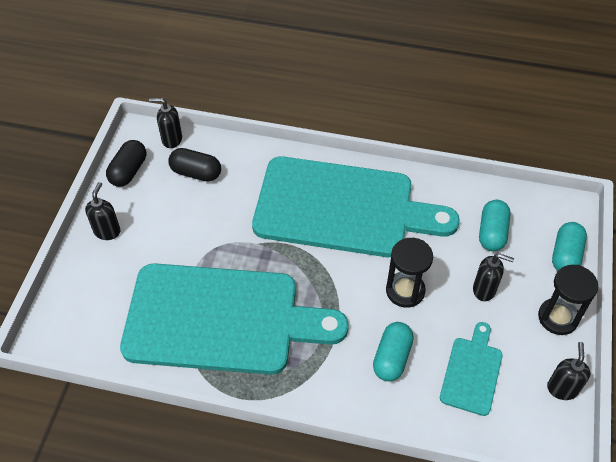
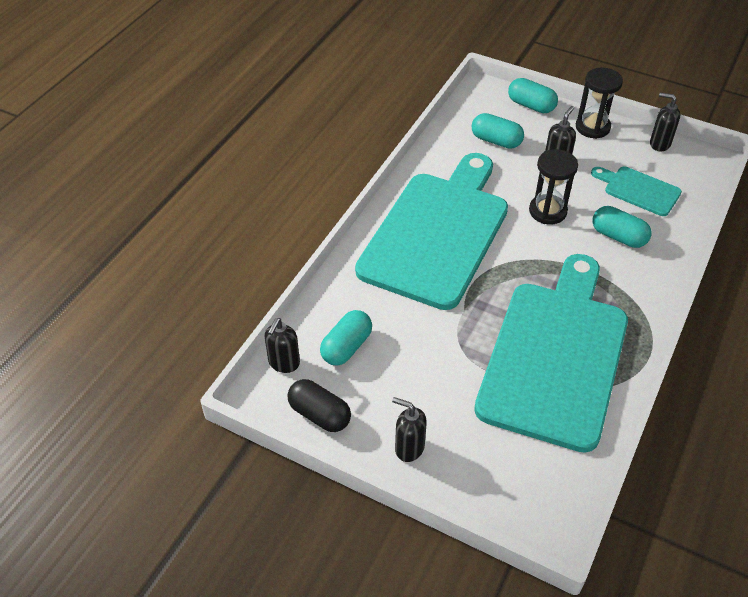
camera: 75 degrees left, 5 degrees down
black capsule [168,148,221,182] -> turquoise capsule [320,310,372,365]

